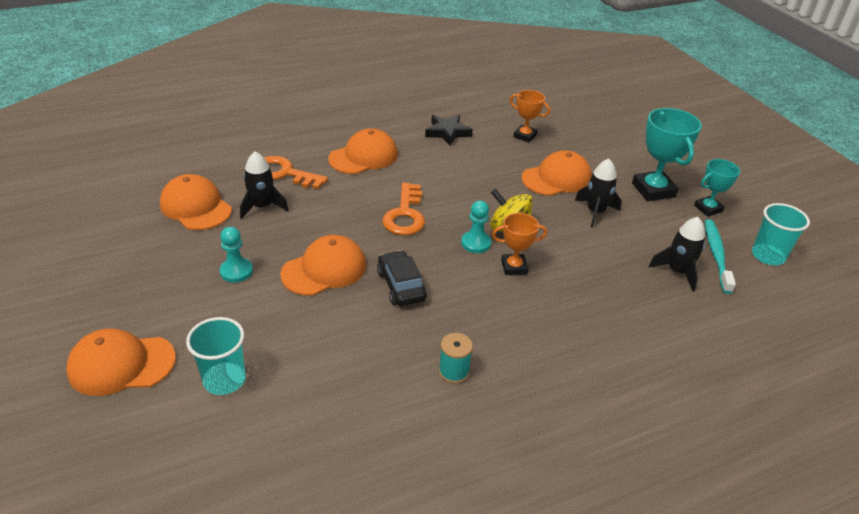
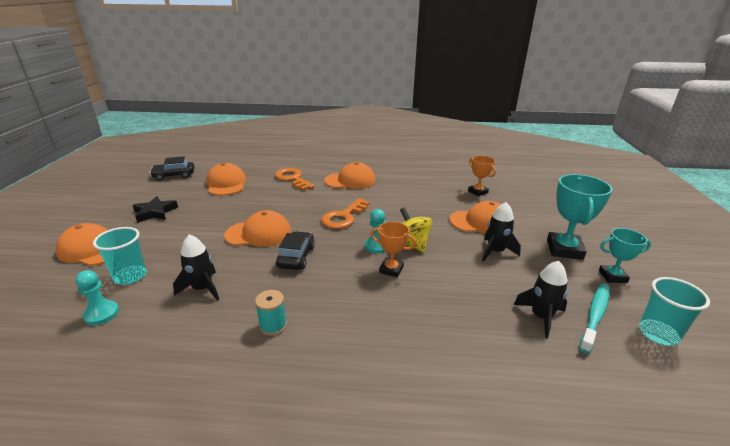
camera: 30 degrees right, 10 degrees down
turquoise pawn [220,227,253,283] -> turquoise pawn moved to [75,270,119,325]
black rocket [240,151,289,219] -> black rocket moved to [173,234,219,301]
black star [425,115,473,146] -> black star moved to [133,196,178,223]
none -> black car [150,156,195,181]

